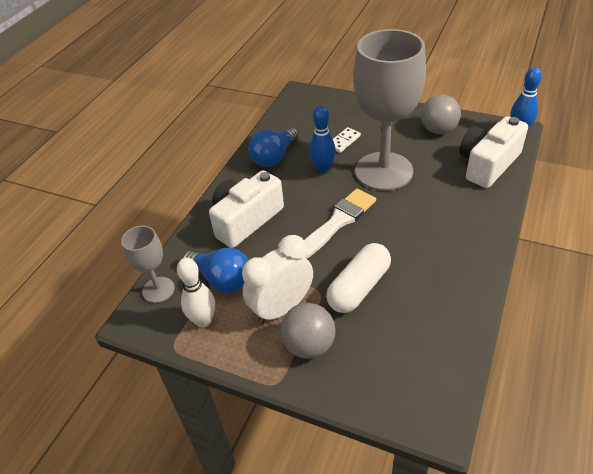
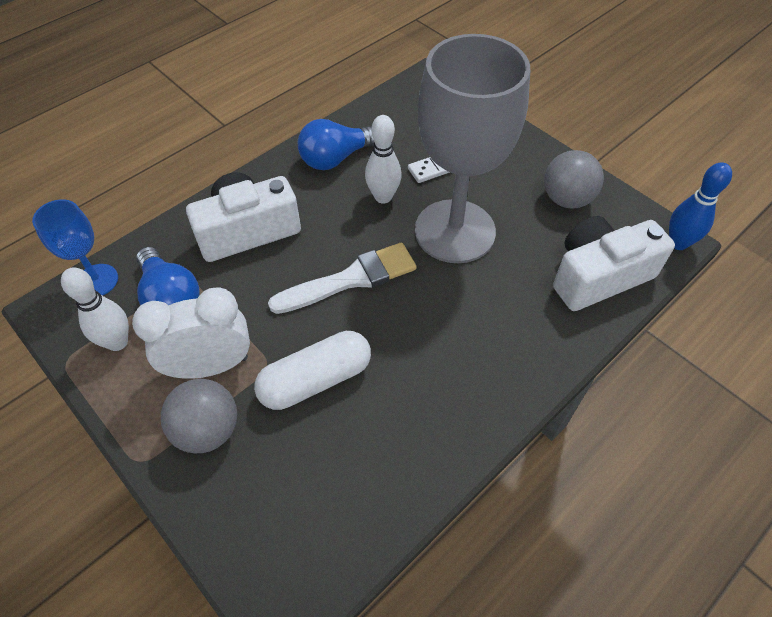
camera: 20 degrees right, 10 degrees up
grey goblet [121,225,175,303] -> blue goblet [32,199,118,296]
blue bowling pin [309,106,336,173] -> white bowling pin [365,115,402,204]

